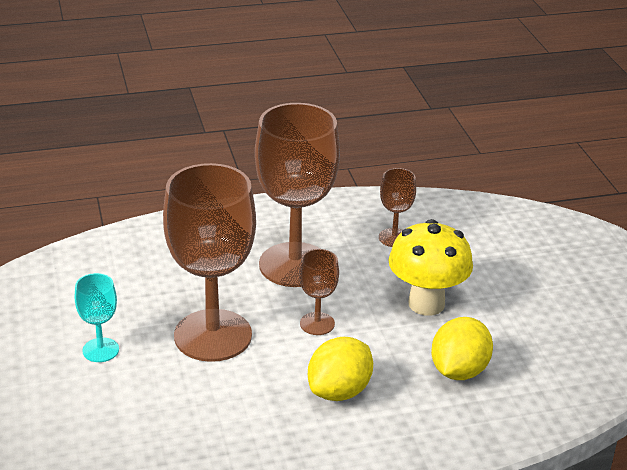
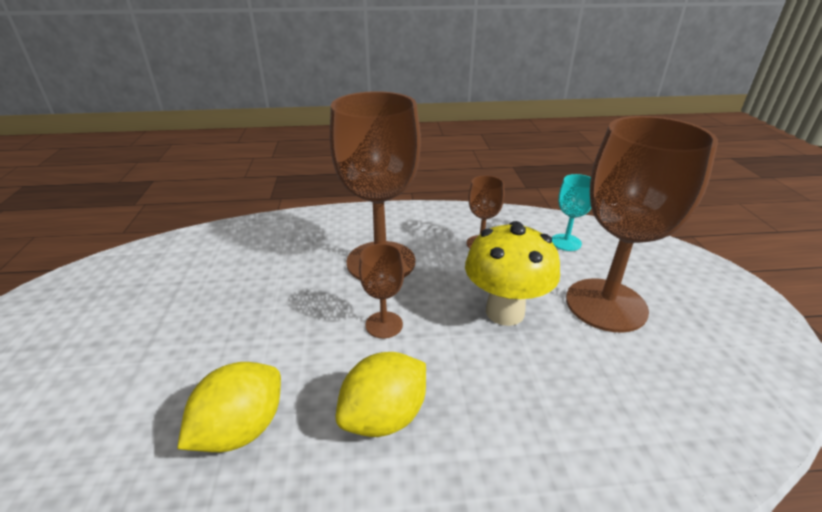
camera: 10 degrees right, 0 degrees up
turquoise goblet [75,273,119,362] -> turquoise goblet moved to [552,174,591,251]
brown goblet [163,163,256,362] -> brown goblet moved to [566,116,718,333]
yellow lemon [431,317,493,380] -> yellow lemon moved to [177,362,281,452]

